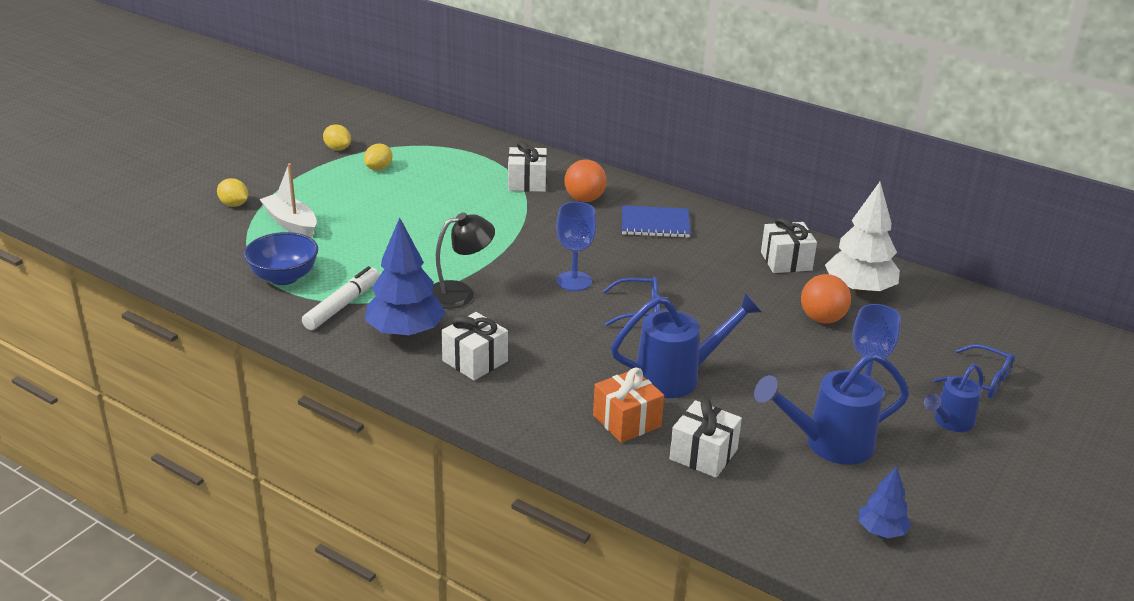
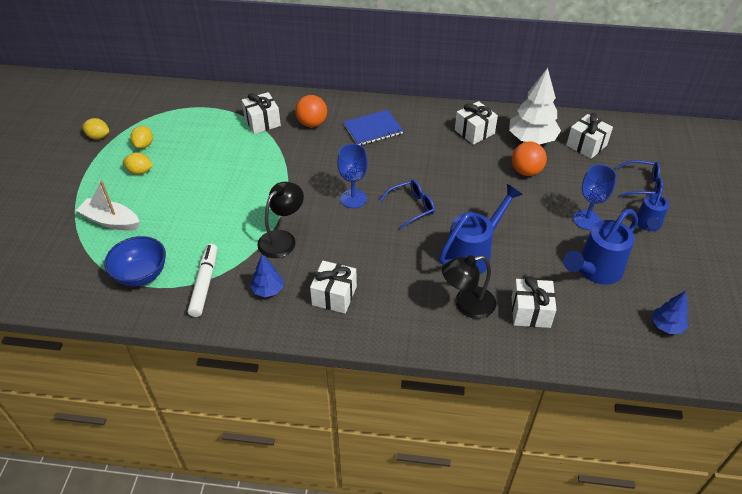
camera: 25 degrees left, 15 degrees up
yellow lemon [217,178,248,207] -> yellow lemon moved to [123,153,153,175]
blue tree [365,217,446,338] -> blue tree [250,255,284,297], size x0.53
orange gift [593,368,664,443] -> black lamp [442,255,496,319]
none -> white gift [566,113,613,159]

